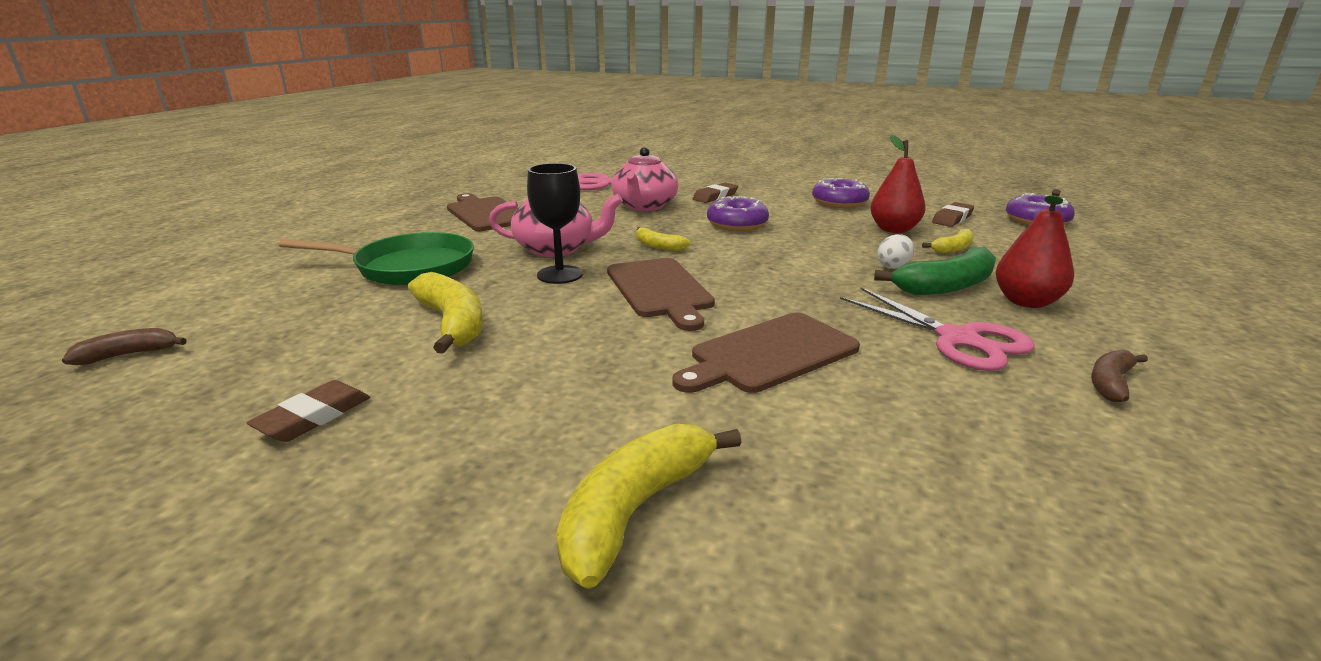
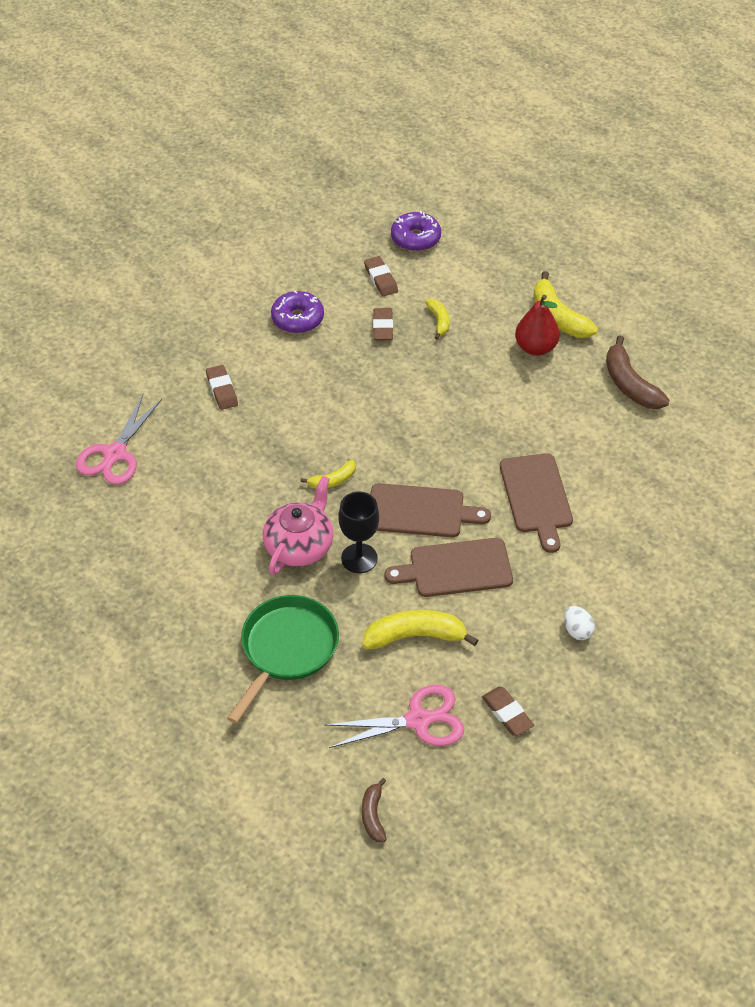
camera: 65 degrees left, 25 degrees up
brown cutting board [447,193,518,231] -> brown cutting board moved to [385,538,513,597]
yellow banana [556,424,742,589] -> yellow banana moved to [534,271,598,338]
pink teapot [611,147,678,211] -> none
purple donut [707,196,769,231] -> none
pink scissors [840,288,1034,371] -> pink scissors moved to [324,685,464,748]
red pear [870,135,926,233] -> brown eraser [373,308,393,340]
green banana [874,247,996,295] -> none
white egg [878,234,914,269] -> white egg moved to [564,606,595,640]
brown banana [1091,349,1148,402] -> brown banana [606,335,670,409], size x1.79

